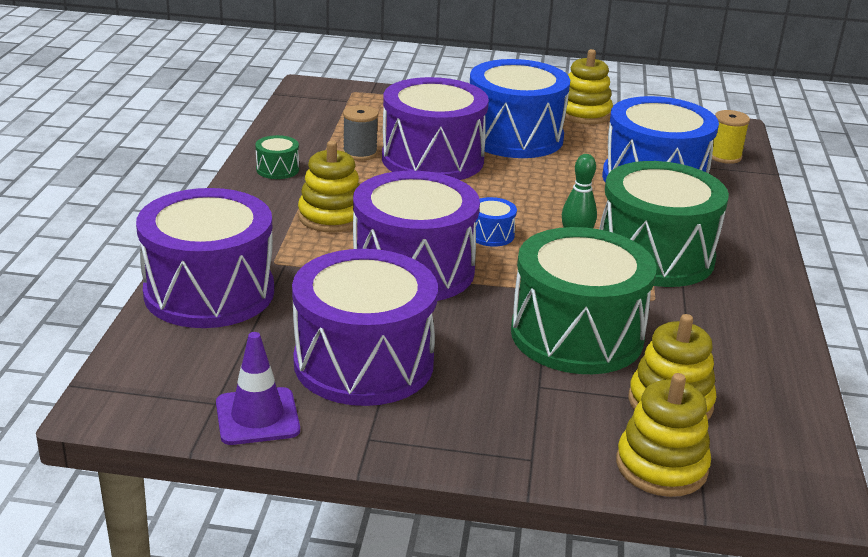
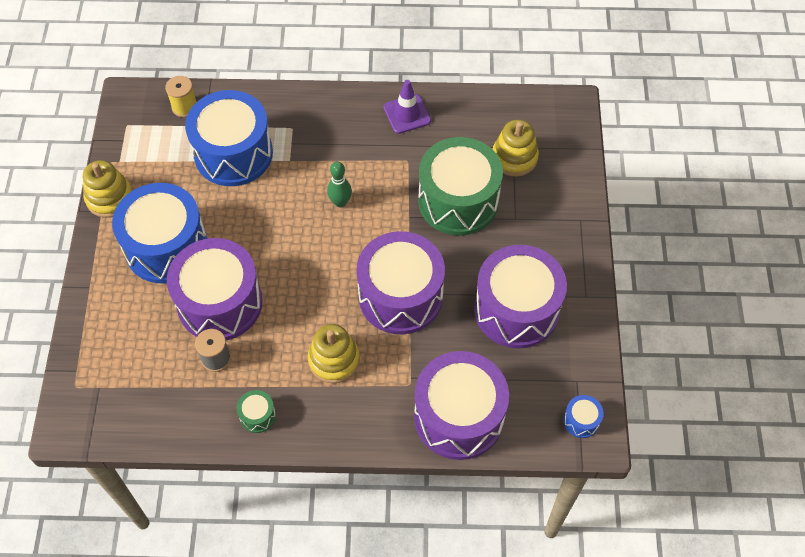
camera: 95 degrees left, 30 degrees up
purple traffic cone [216,332,300,445] -> purple traffic cone moved to [383,80,431,134]
blue drum [476,197,517,247] -> blue drum moved to [563,395,604,438]
green drum [599,161,729,287] -> none
yellow stacking toy [616,373,711,497] -> none

